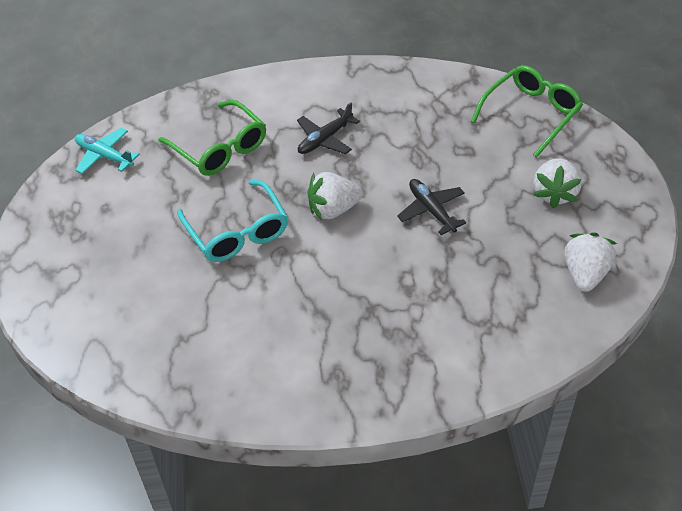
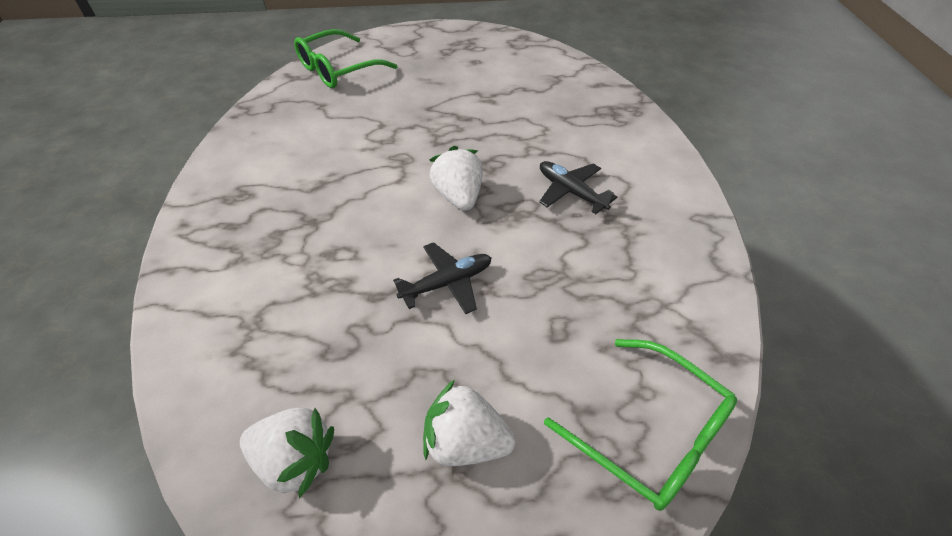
camera: 90 degrees right, 0 degrees up
turquoise plane [75,128,140,174] -> none
green glasses [158,100,266,176] -> green glasses moved to [294,29,397,88]
turquoise glasses [177,180,288,262] -> none

